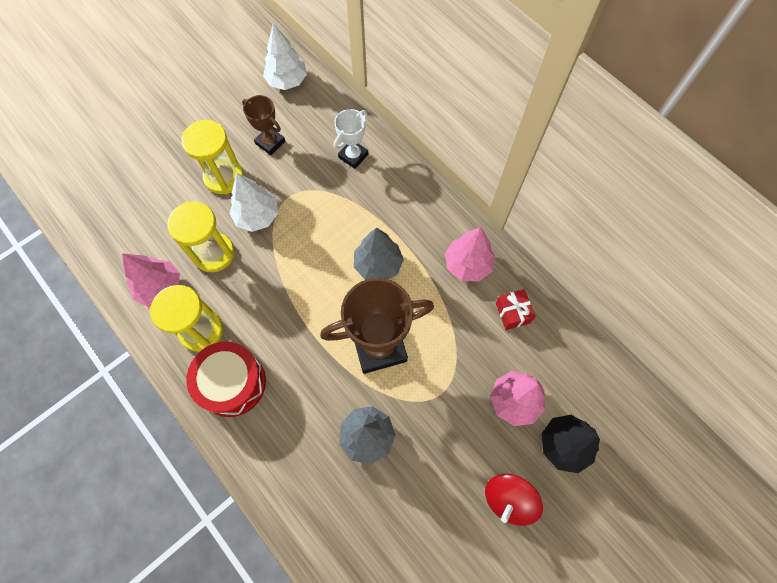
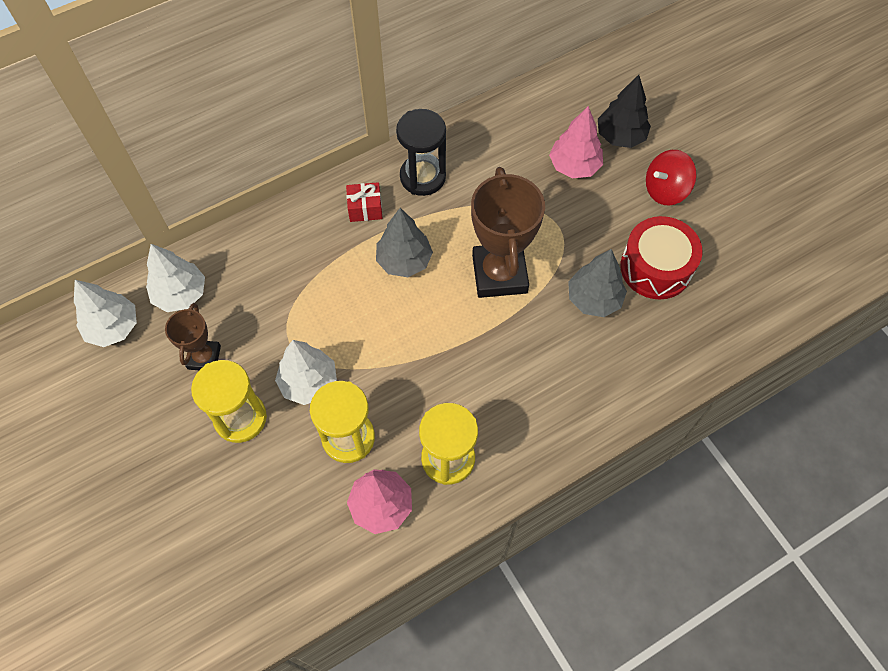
camera: 80 degrees left, 5 degrees down
red drum [186,342,266,417] -> red drum moved to [621,216,703,299]
brown trophy [242,95,285,155] -> brown trophy turned 45 degrees counterclockwise [165,303,221,370]
white trophy [334,109,369,169] -> none
pink tree [445,227,495,282] -> black hourglass [396,109,446,196]
red spinning top [485,473,543,526] -> red spinning top turned 105 degrees clockwise [646,150,696,205]
red gift [496,289,536,330] -> red gift moved to [346,182,383,222]
none -> white tree [146,244,205,312]

